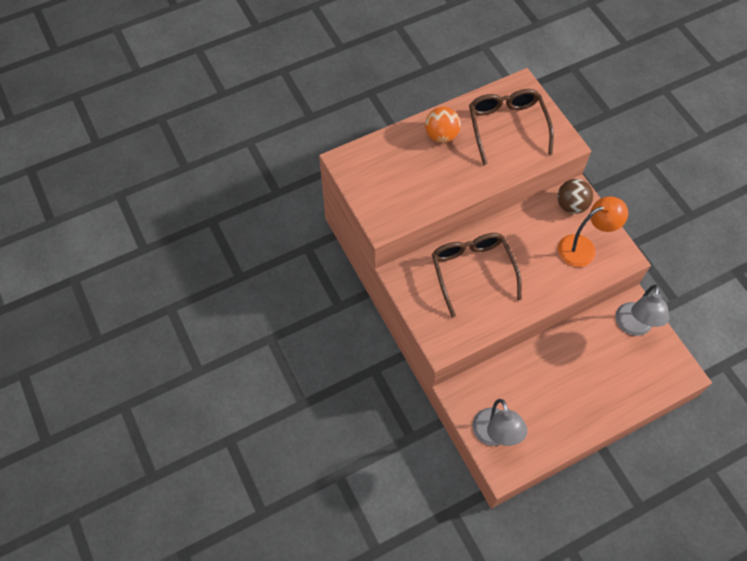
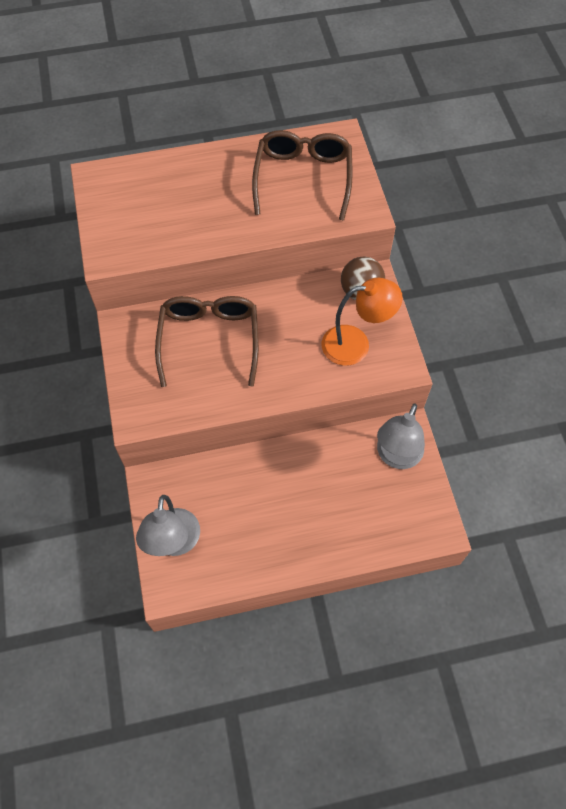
camera: 15 degrees right, 0 degrees up
orange ball [425,107,461,143] -> none

